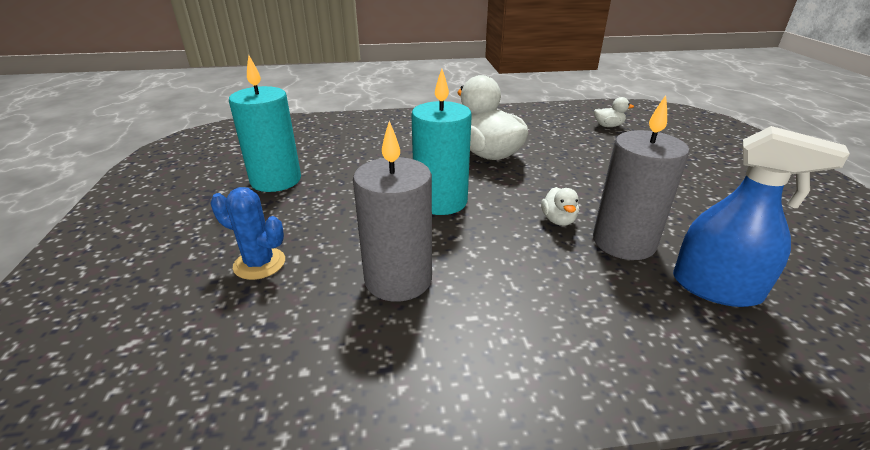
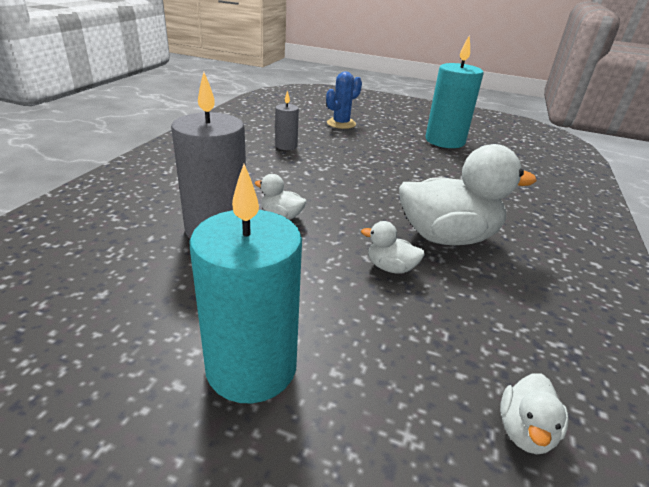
camera: 115 degrees right, 0 degrees up
grey candle [353,121,432,302] -> grey candle [275,90,299,150], size x0.51
turquoise candle [412,69,472,215] -> turquoise candle moved to [189,164,302,404]
blue spray bottle [673,126,850,307] -> none
none -> white duck [361,221,425,274]

